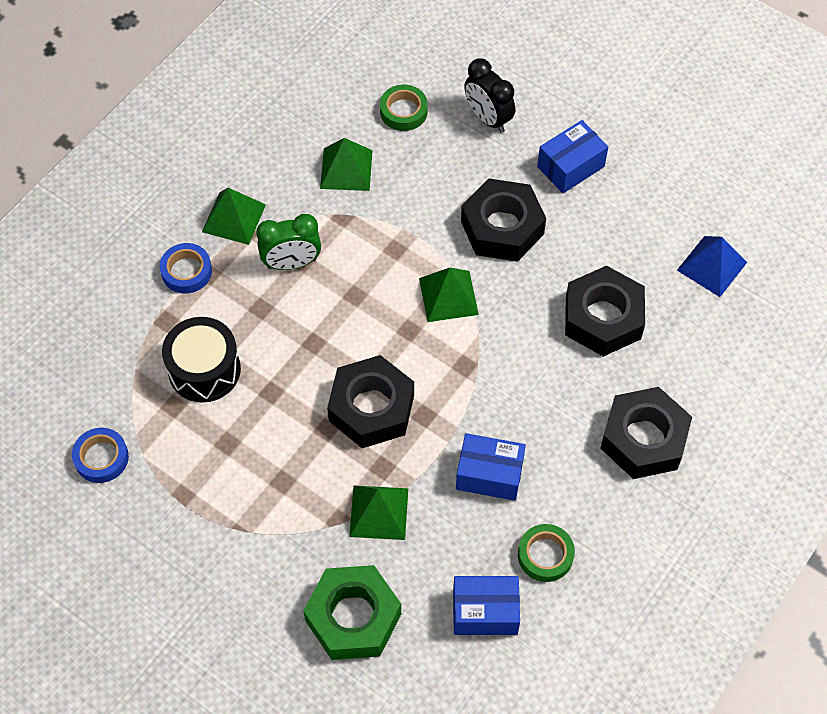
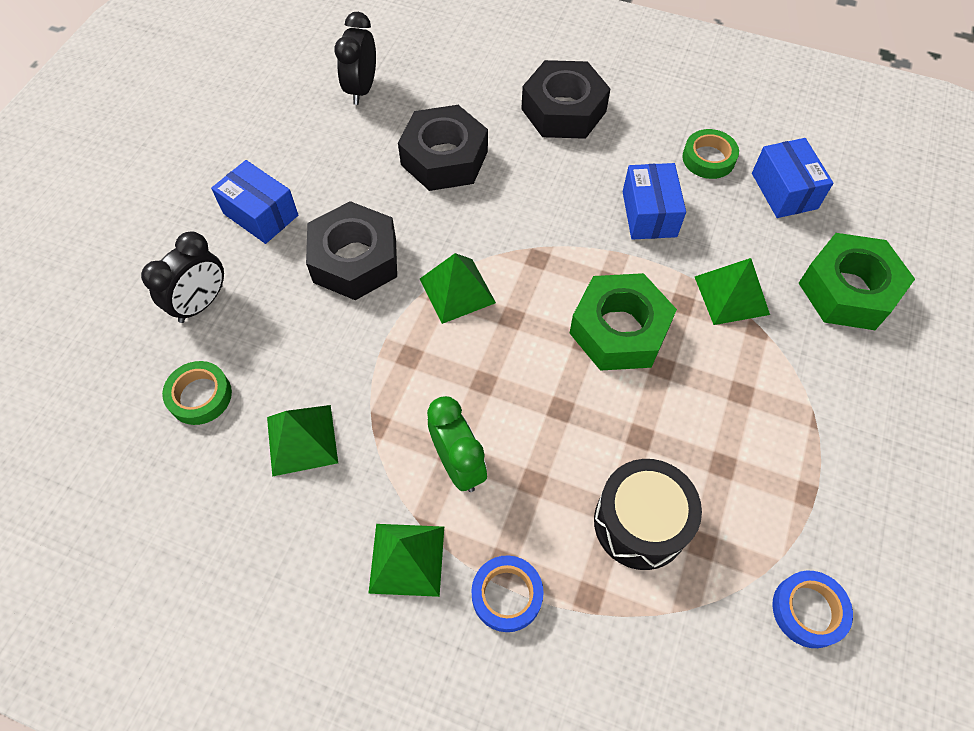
camera: 105 degrees left, 0 degrees up
black nut [327,355,414,448] -> green nut [570,273,677,371]
blue pyramid [677,236,747,297] -> black clock [334,12,376,105]

